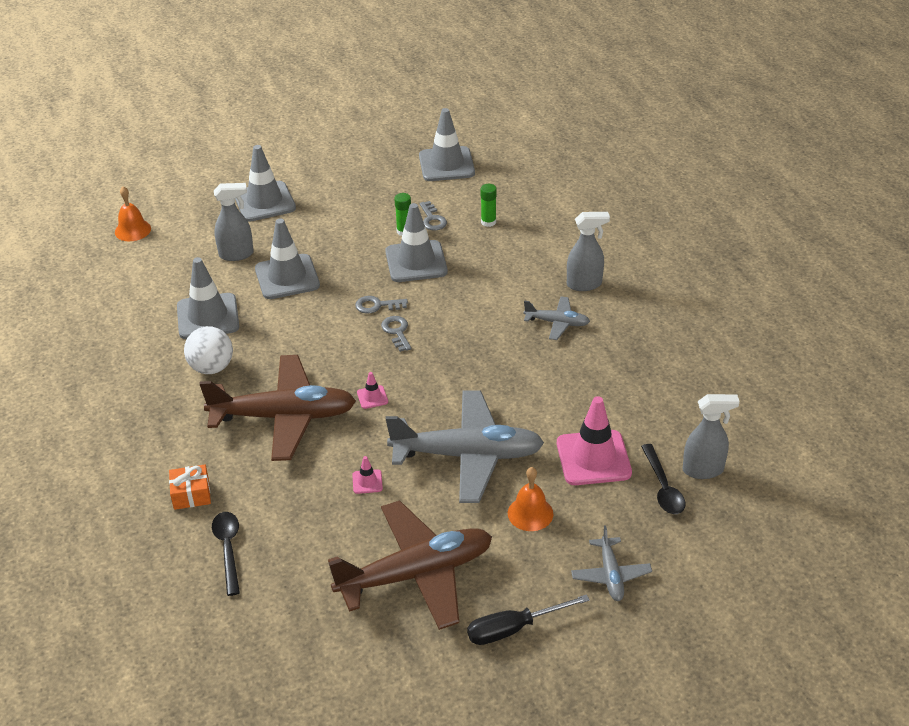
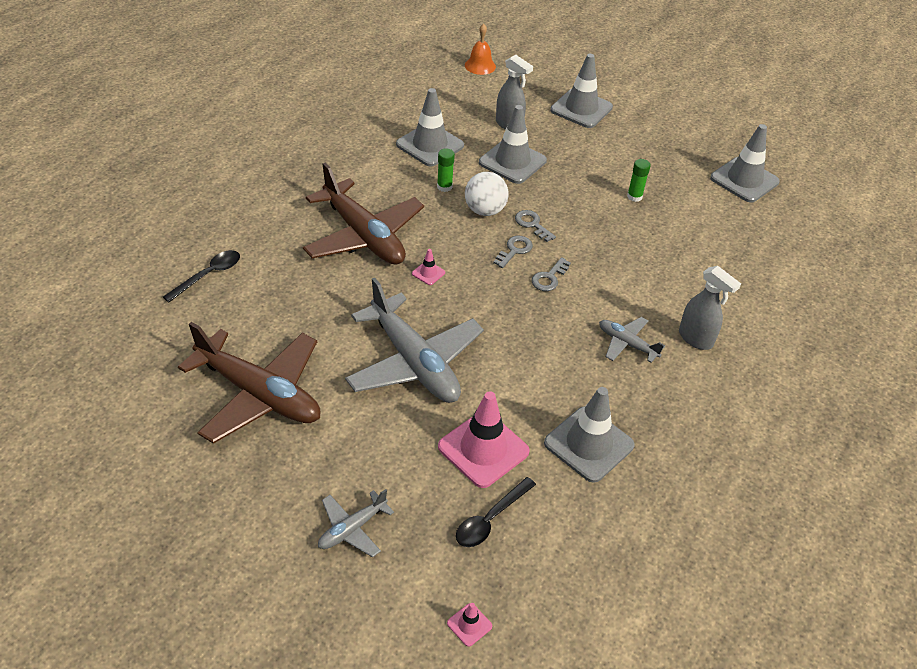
camera: 50 degrees right, 5 degrees up
orange gift [169,465,211,510] -> none
white ball [184,326,233,374] -> white ball moved to [465,172,509,216]
pink traffic cone [352,456,383,494] -> pink traffic cone moved to [447,603,492,647]
grey traffic cone [385,203,448,282] -> grey traffic cone moved to [544,387,635,483]
grey key [420,201,447,231] -> grey key moved to [531,257,571,291]
black screwdriver [467,594,590,645] -> none
green glue stick [480,184,497,227] -> green glue stick moved to [437,148,455,192]
orange bell [508,467,553,531] -> none
grey plane [523,296,590,340] -> grey plane turned 150 degrees clockwise [599,317,665,363]
grey spray bottle [683,394,740,479] -> none

